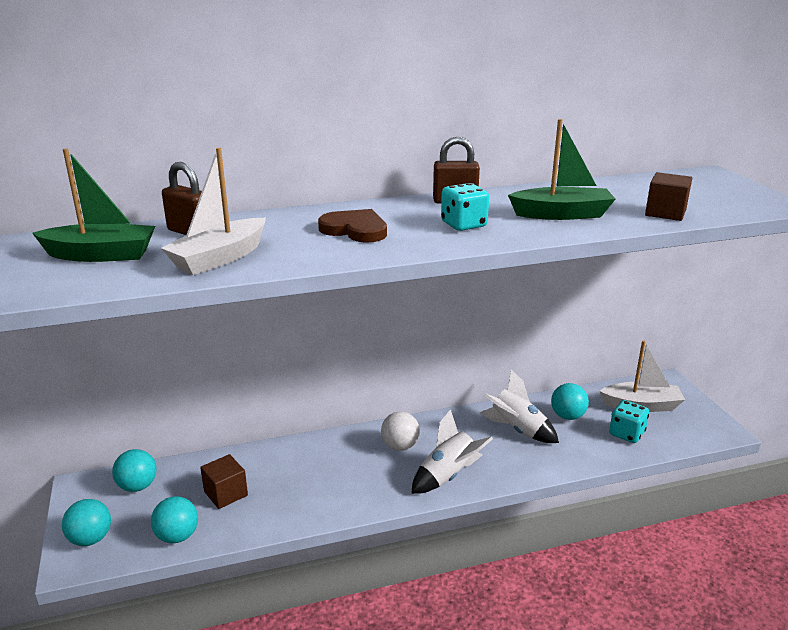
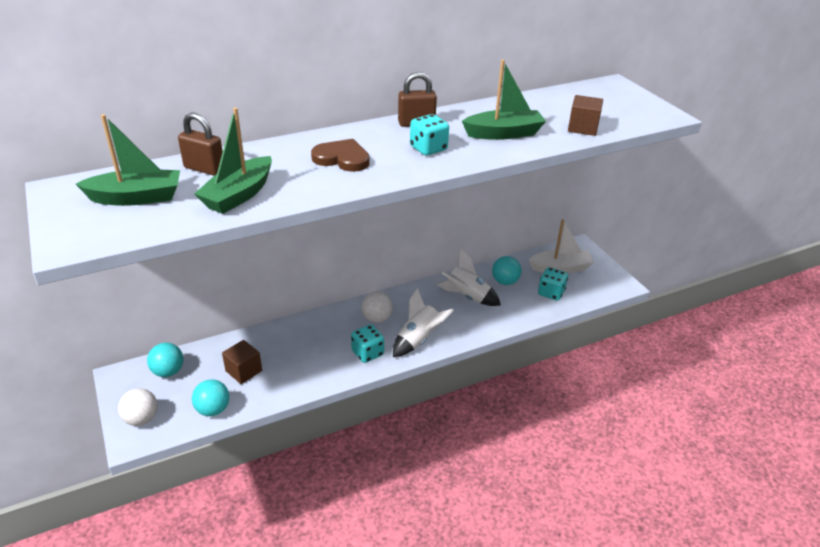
camera: 10 degrees left, 10 degrees up
turquoise ball [62,499,111,546] -> white ball [118,388,158,426]
white boat [161,148,266,275] -> green boat [194,108,272,214]
none -> turquoise dice [351,324,384,363]

